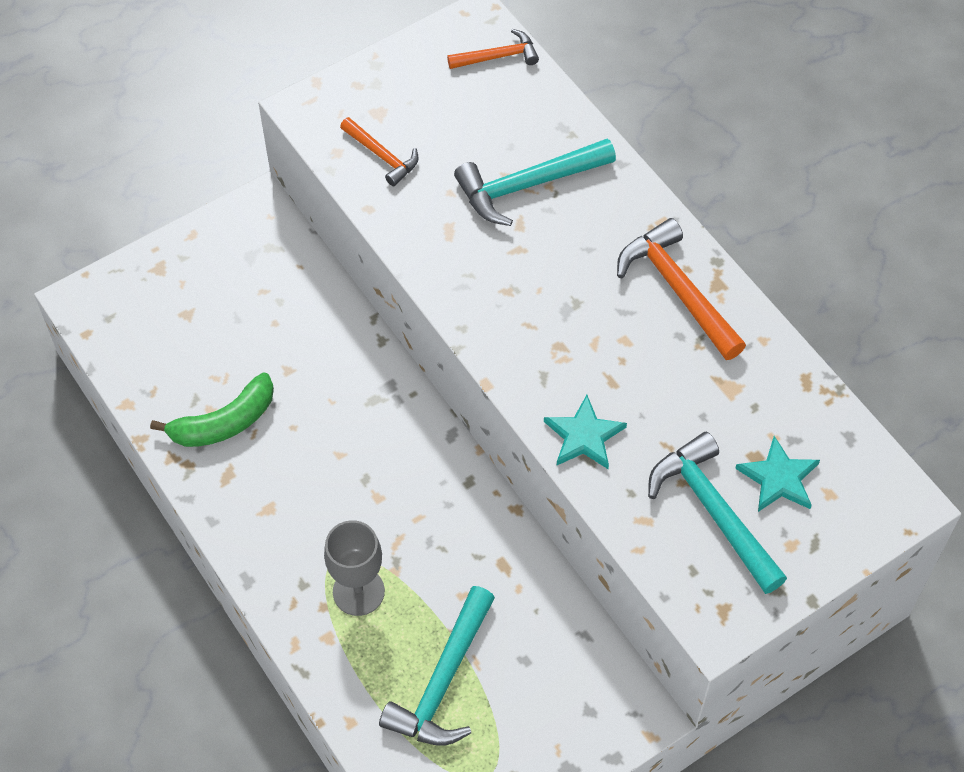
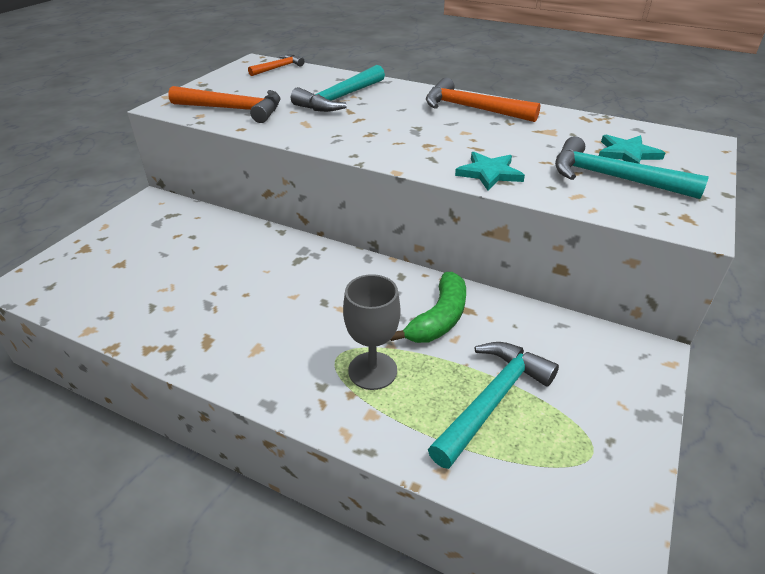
camera: 30 degrees left, 20 degrees down
green banana [150,373,274,447] -> green banana moved to [390,272,466,343]
orange hammer [340,117,419,186] -> orange hammer [168,86,281,123], size x1.71
turquoise hammer [379,586,495,746] -> turquoise hammer turned 135 degrees counterclockwise [428,342,559,469]

